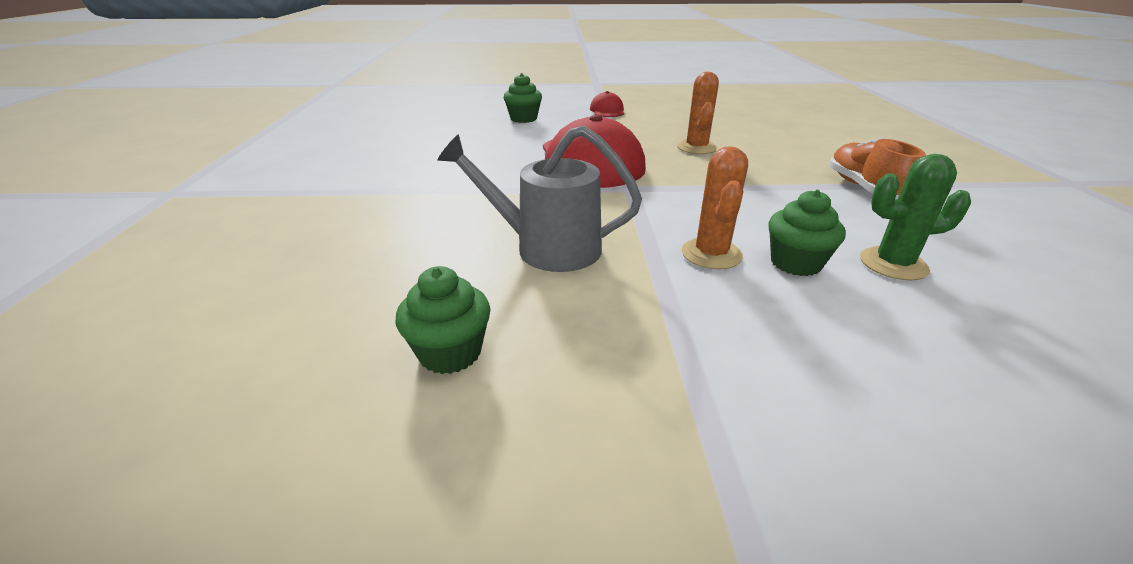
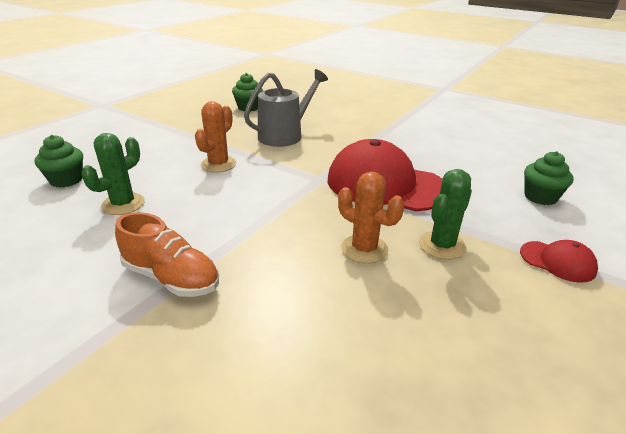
camera: 125 degrees right, 0 degrees up
orange cactus [682,146,748,269] -> orange cactus turned 75 degrees clockwise [195,101,236,173]
green cupcake [768,190,846,276] -> green cupcake moved to [35,135,83,188]
none -> green cactus [419,169,472,260]

